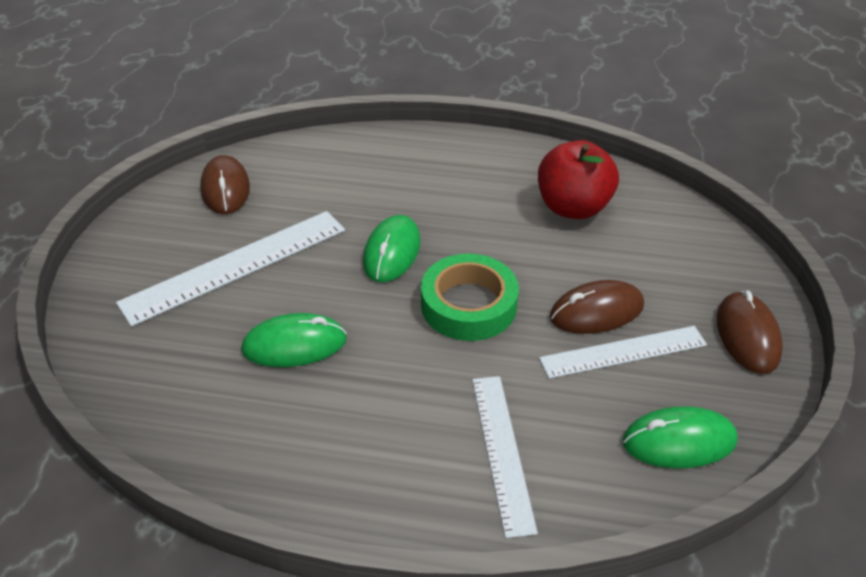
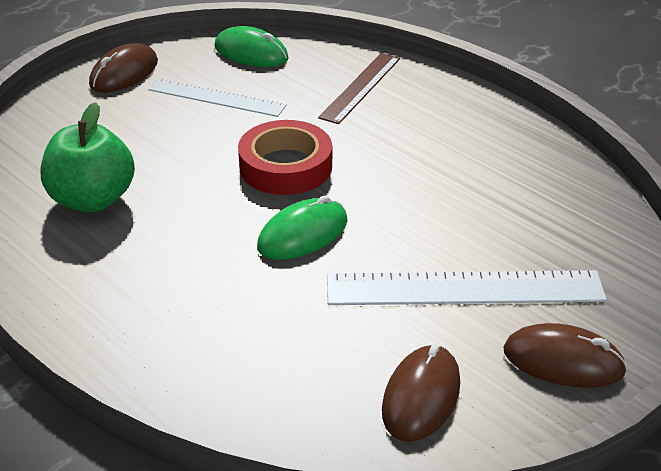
camera: 145 degrees left, 5 degrees down
green mouse [241,313,347,367] -> none
green tape [421,254,519,341] -> red tape [238,120,332,195]
white ruler [472,376,538,538] -> brown ruler [318,53,400,124]
red apple [538,140,619,219] -> green apple [41,102,135,212]
brown mouse [550,280,644,334] -> brown mouse moved to [504,323,627,388]

